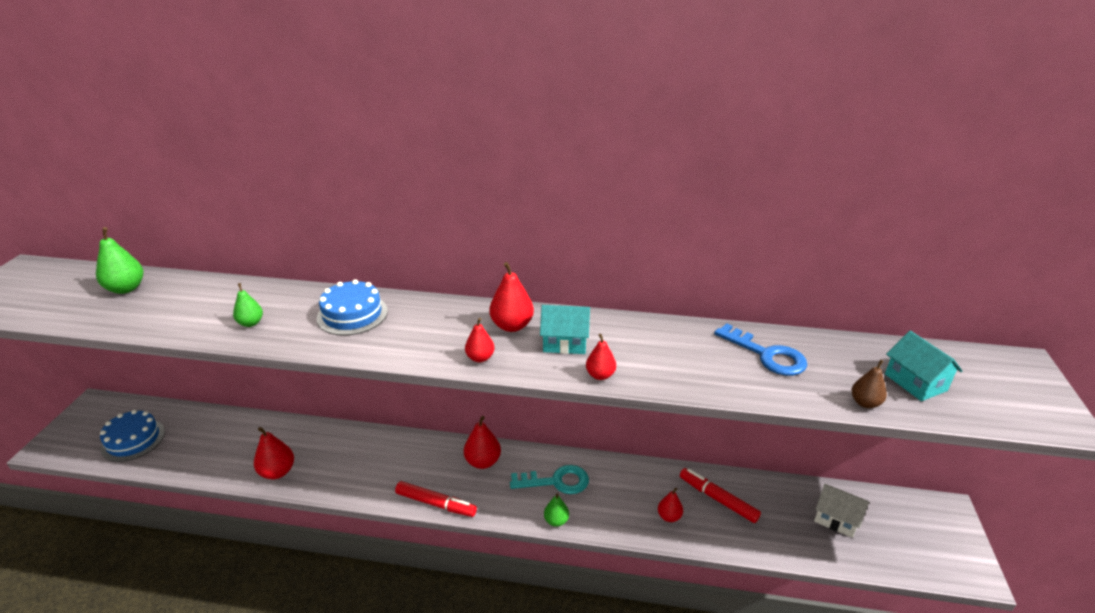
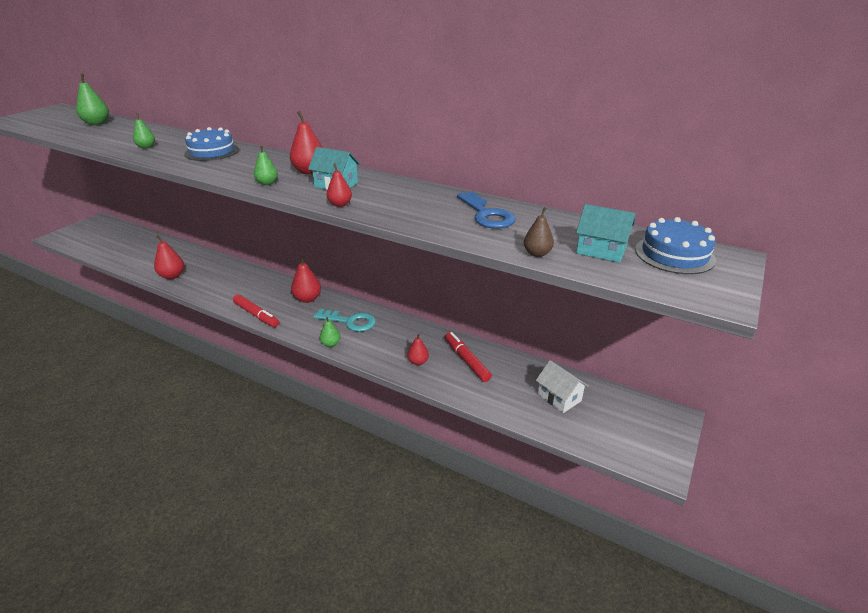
camera: 20 degrees right, 0 degrees up
blue cake [100,410,165,462] -> blue cake moved to [635,217,716,274]
red pear [465,318,494,362] -> green pear [254,145,278,185]
turquoise house [885,331,962,401] -> turquoise house turned 60 degrees counterclockwise [576,204,636,263]

